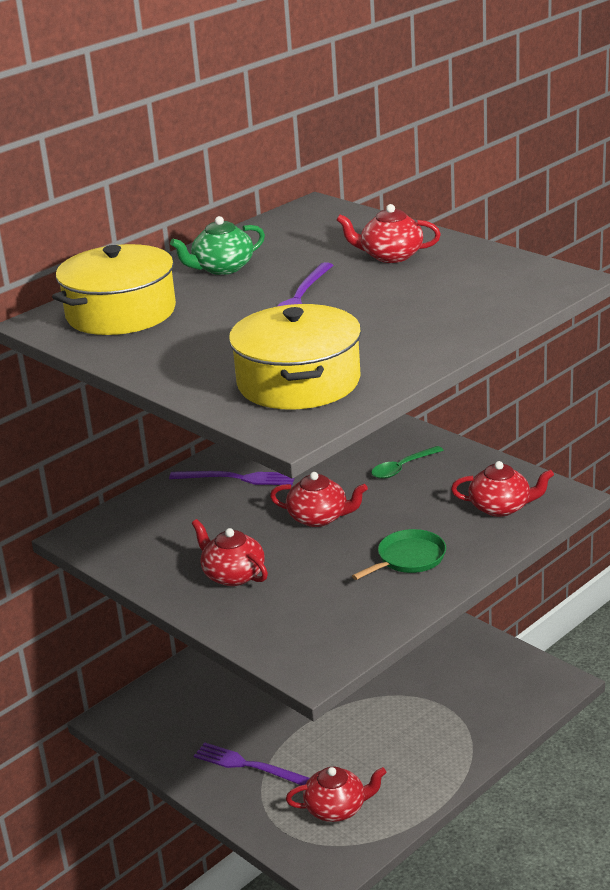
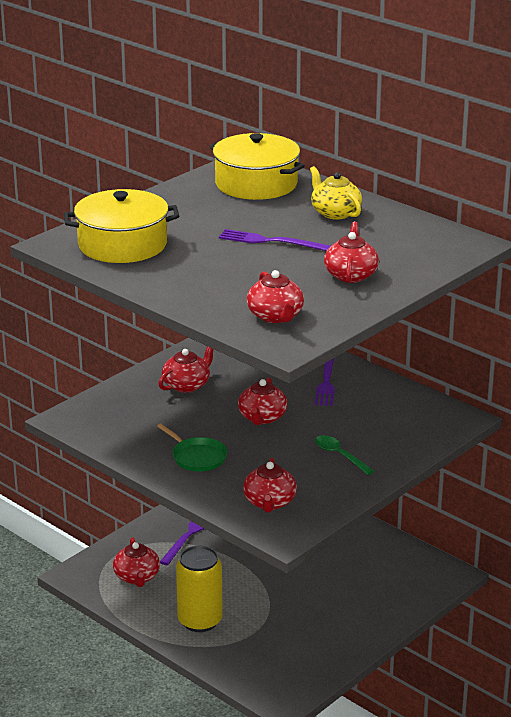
camera: 85 degrees right, 0 degrees up
green teapot [170,216,265,275] -> yellow teapot [310,166,362,220]
none -> yellow can [176,546,223,632]
none -> red teapot [247,270,304,323]

